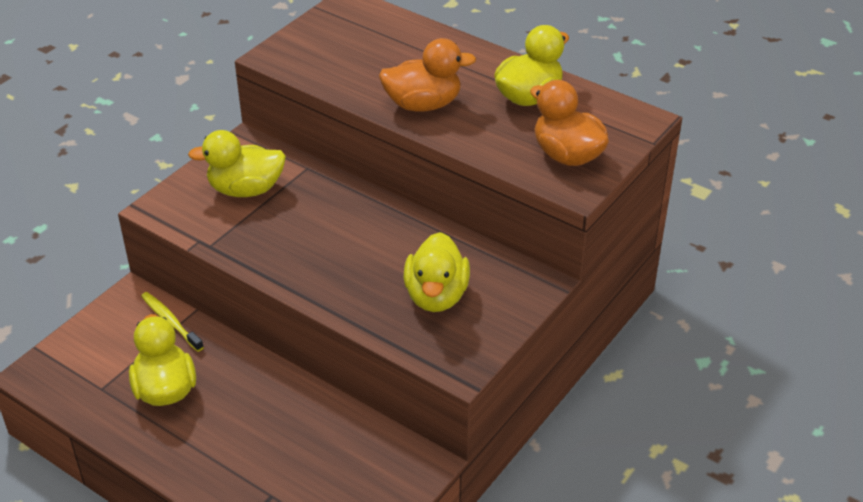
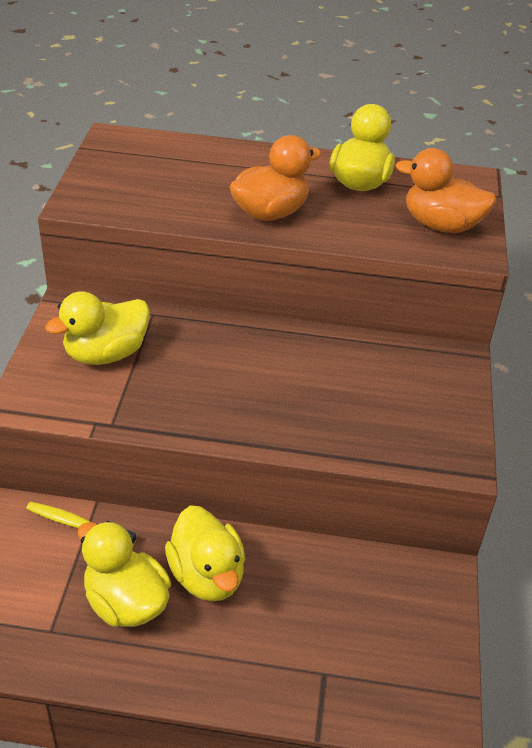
camera: 30 degrees left, 0 degrees up
yellow duck [403,232,470,312] -> yellow duck moved to [165,505,245,602]

